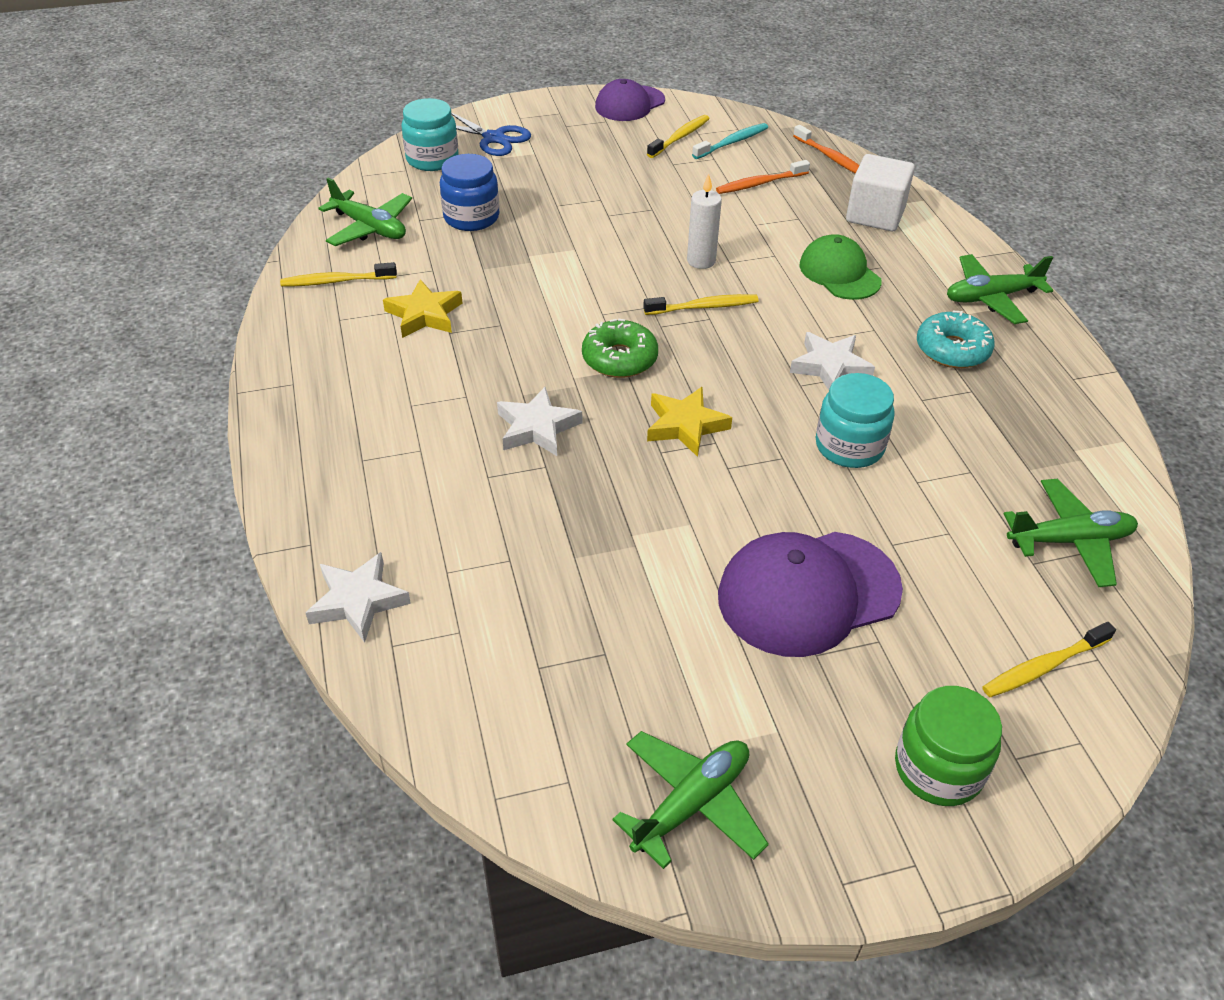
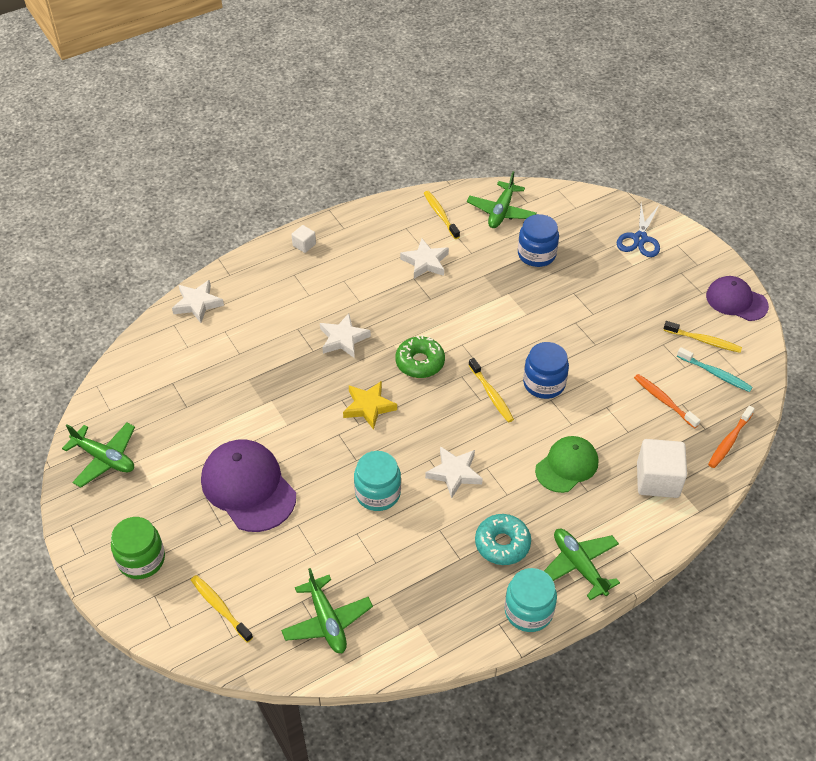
camera: 75 degrees right, 5 degrees up
yellow star [383,279,462,338] -> white star [400,239,449,279]
turquoise jar [401,98,459,171] -> turquoise jar moved to [504,568,557,632]
white candle [687,174,722,269] -> blue jar [523,342,569,399]
none -> white cube [291,225,316,253]

